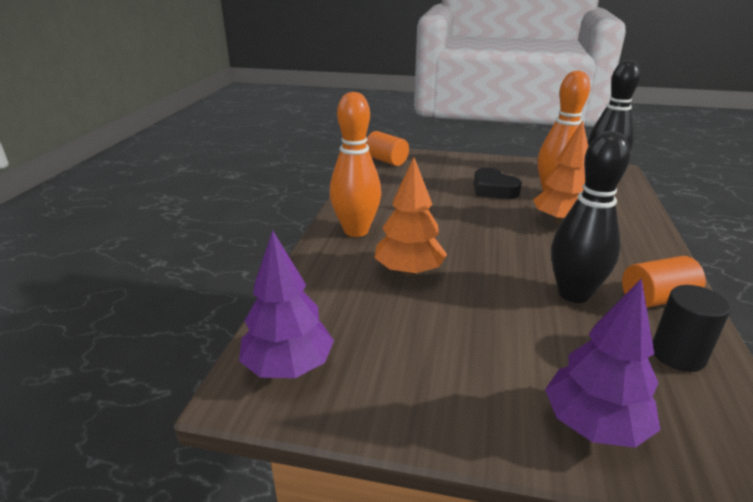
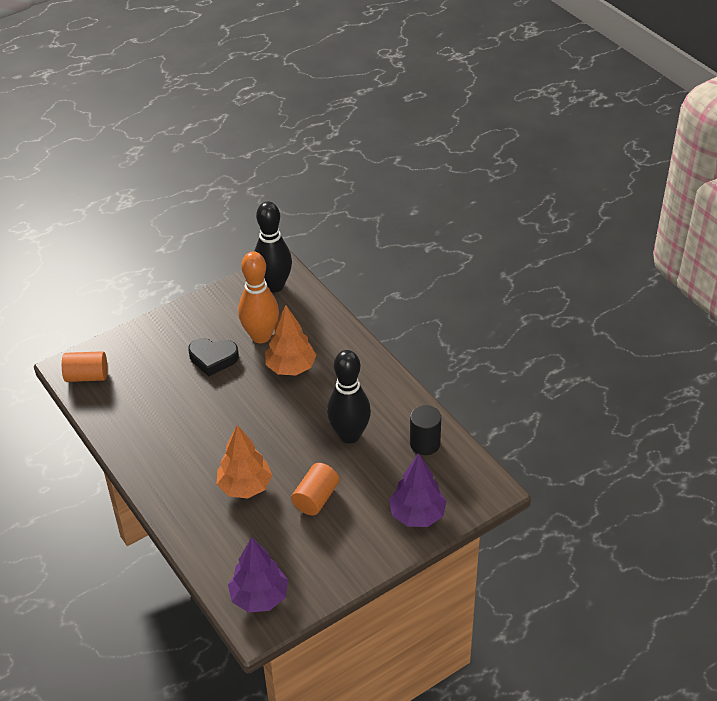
camera: 45 degrees left, 15 degrees up
orange bowling pin [330,92,381,237] -> none
orange cylinder [622,256,706,308] -> orange cylinder moved to [291,463,339,515]

